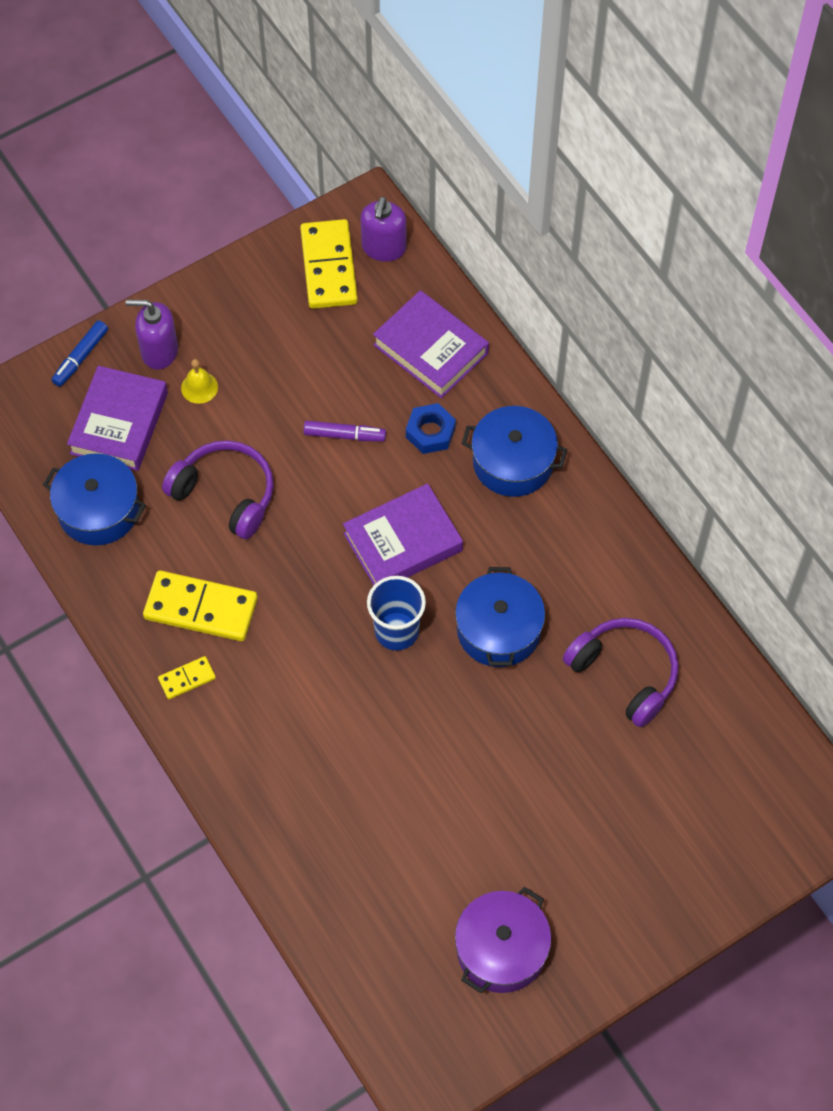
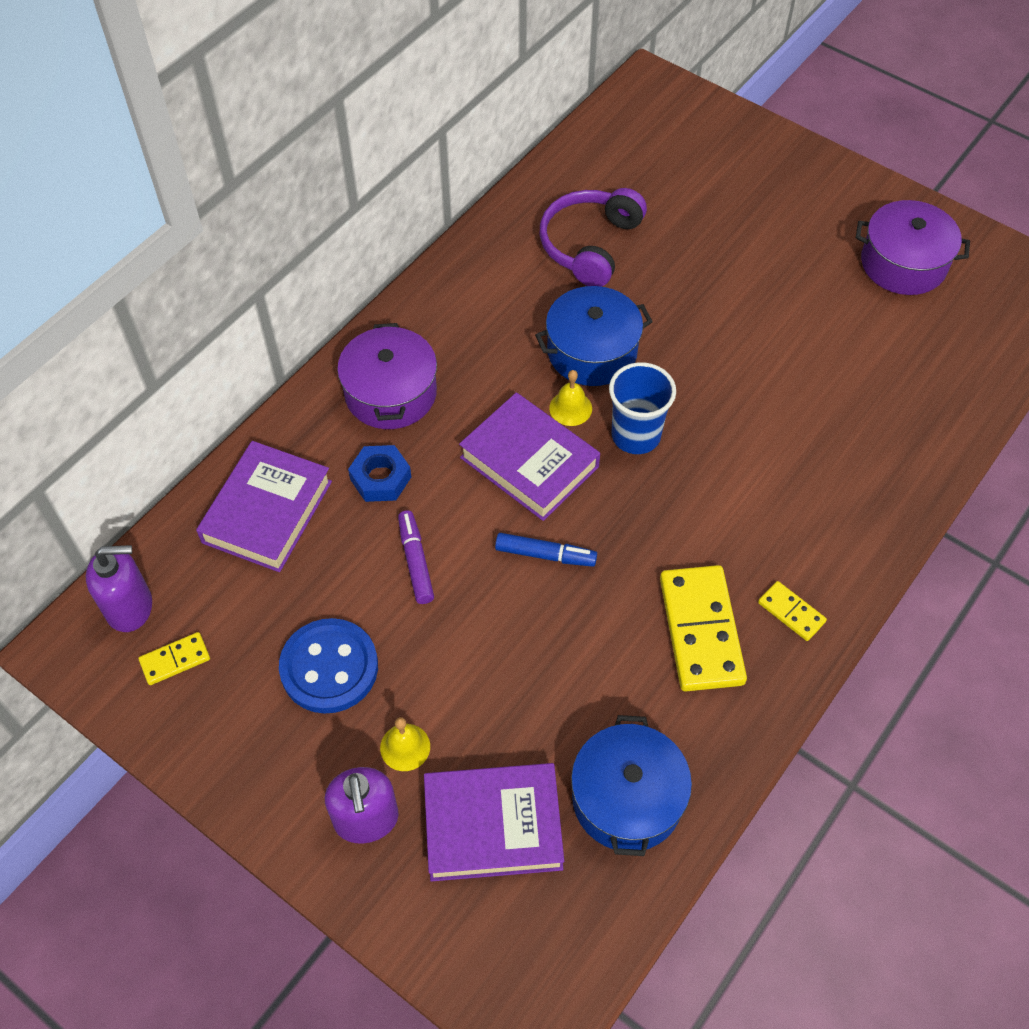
camera: 110 degrees left, 5 degrees down
blue marker [51,320,108,387] -> blue marker moved to [495,533,597,567]
purple headphones [162,440,274,539] -> none
yellow domino [300,219,358,309] -> yellow domino [139,632,210,685], size x0.49
blue pot [462,406,567,497] -> purple pot [337,323,437,429]
none -> blue button [279,618,378,714]
none -> yellow bell [549,370,592,426]

